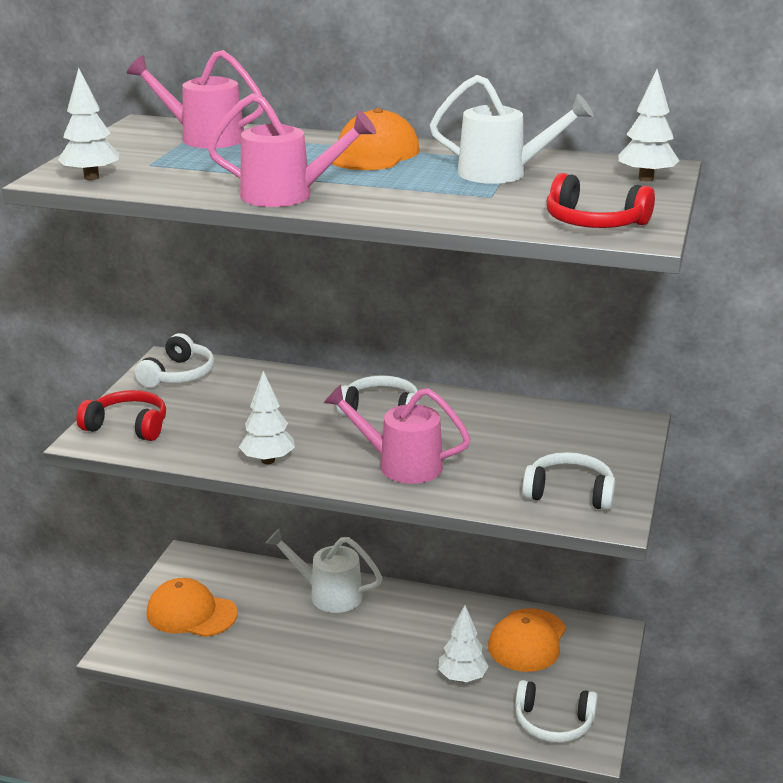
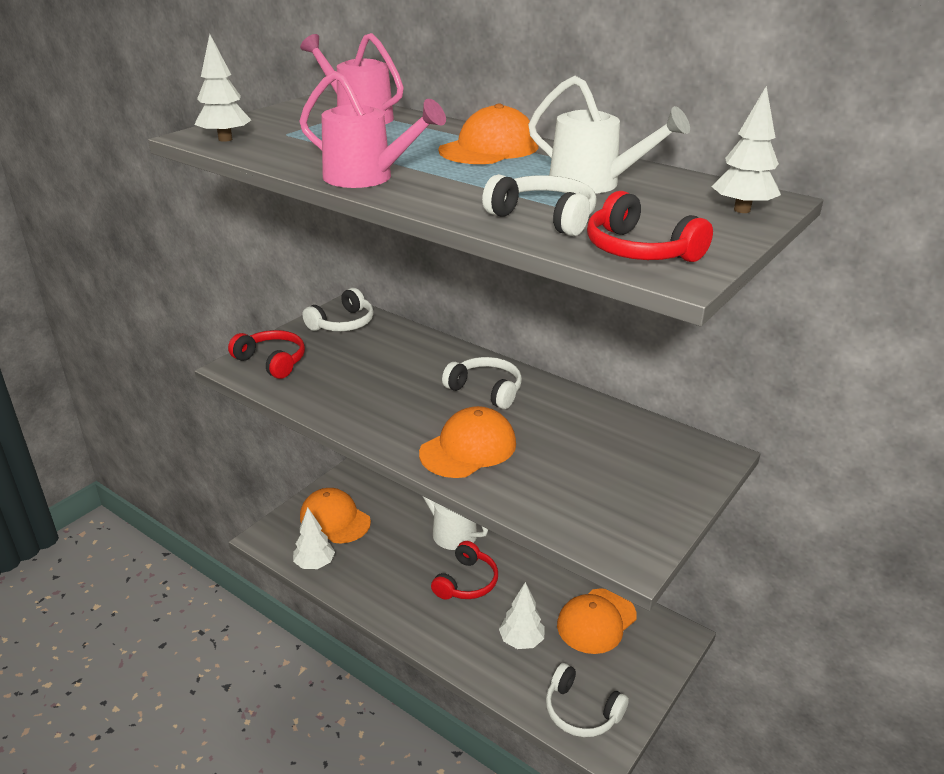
camera: 20 degrees right, 5 degrees up
white tree [239,371,295,464] -> white tree moved to [293,507,335,569]
pink watering can [324,385,471,484] -> orange cap [419,406,516,478]
white headphones [522,452,616,511] -> white headphones moved to [482,174,597,236]
none -> red headphones [431,541,498,600]

